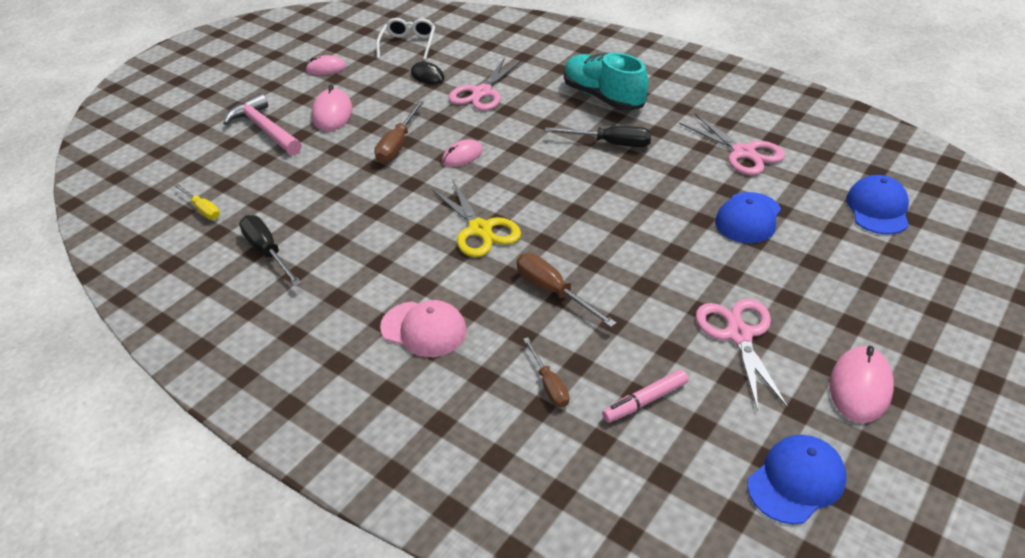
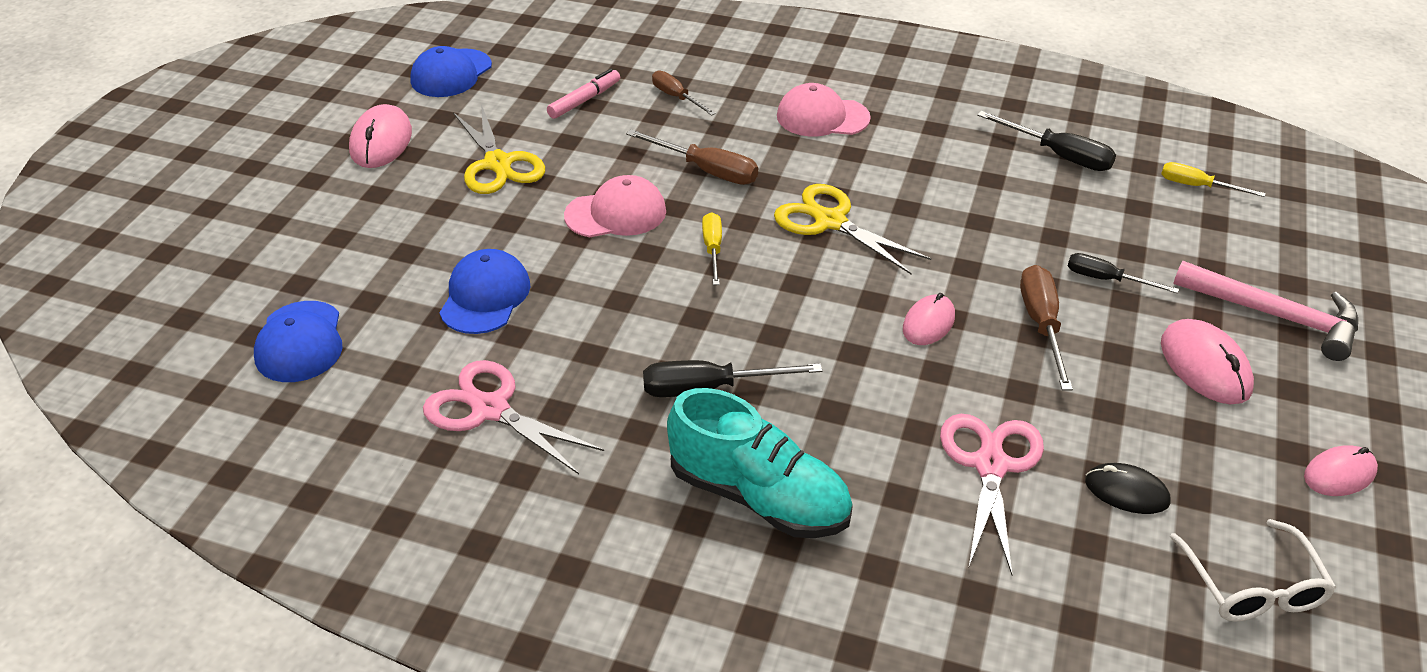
camera: 160 degrees right, 0 degrees up
pink scissors [696,299,789,411] -> yellow scissors [453,104,545,194]
none -> pink cap [564,175,666,237]
none -> yellow screwdriver [702,212,722,285]
none -> black screwdriver [1068,253,1179,293]

